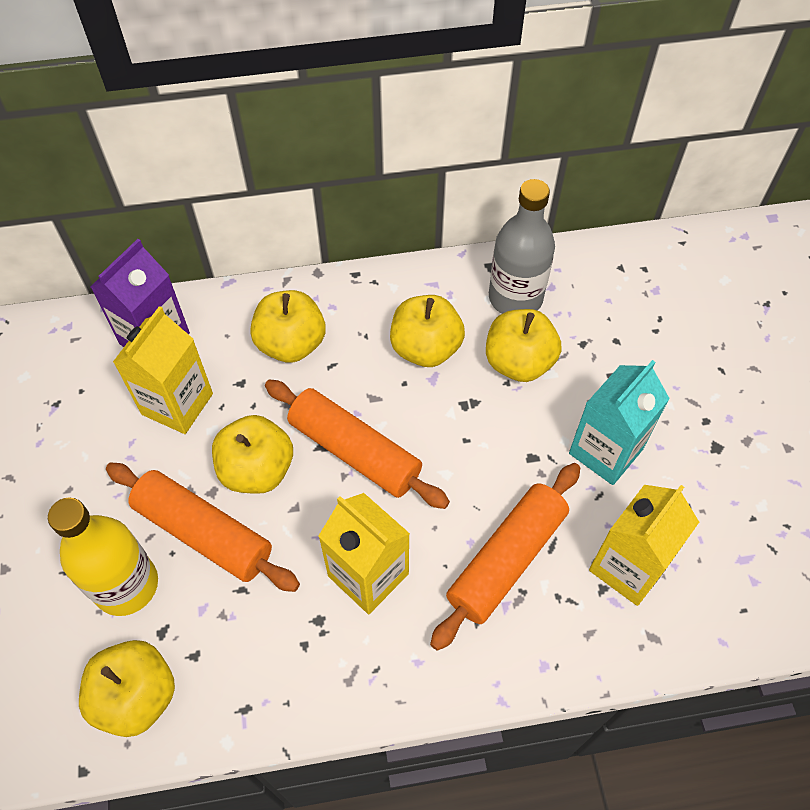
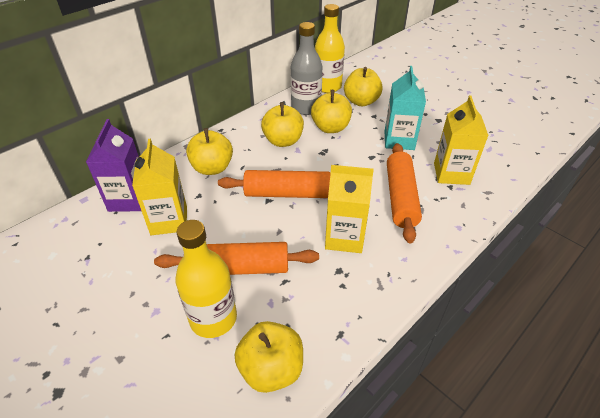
camera: 35 degrees left, 15 degrees down
yellow apple [212,415,293,494] -> yellow apple moved to [344,67,383,106]
none -> yellow bottle [315,4,345,93]

